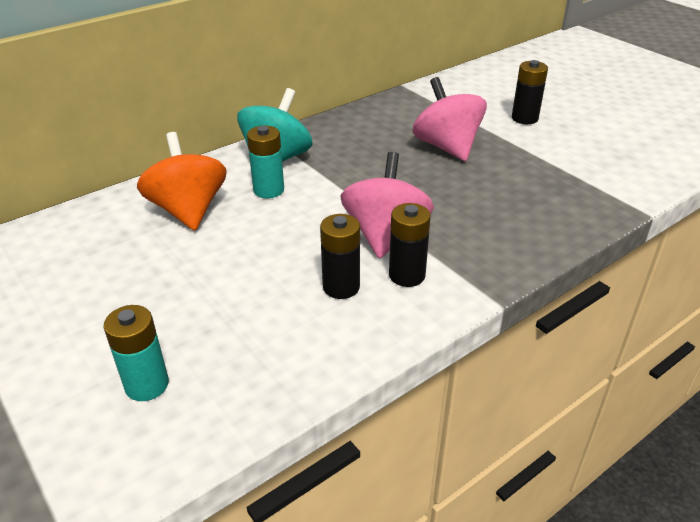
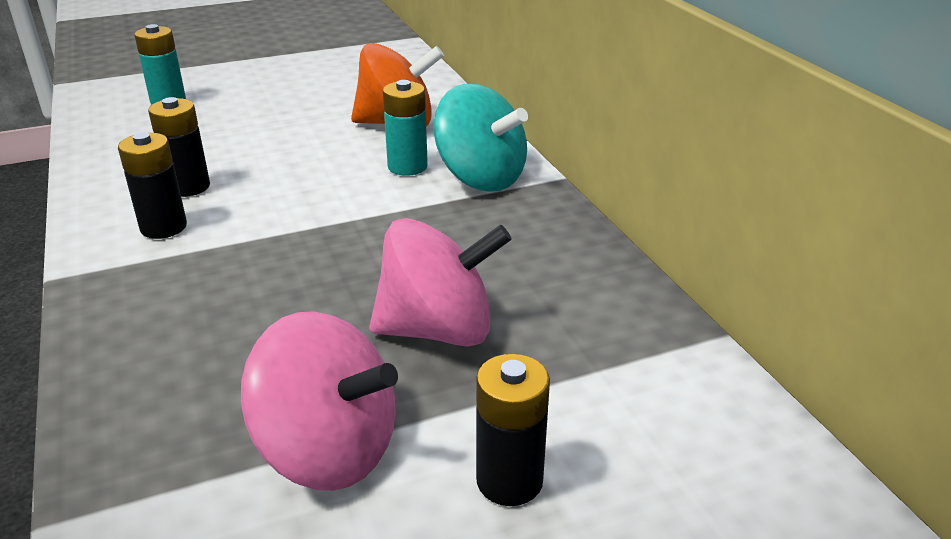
camera: 105 degrees right, 5 degrees down
pink spinning top [341,152,434,259] -> pink spinning top moved to [241,311,398,491]

